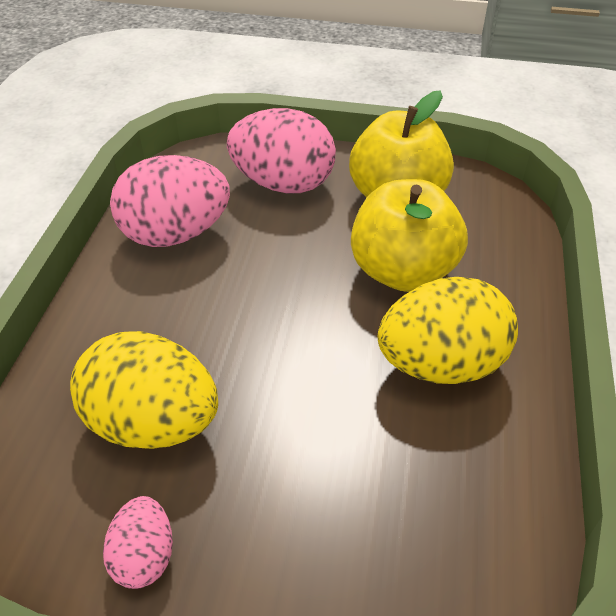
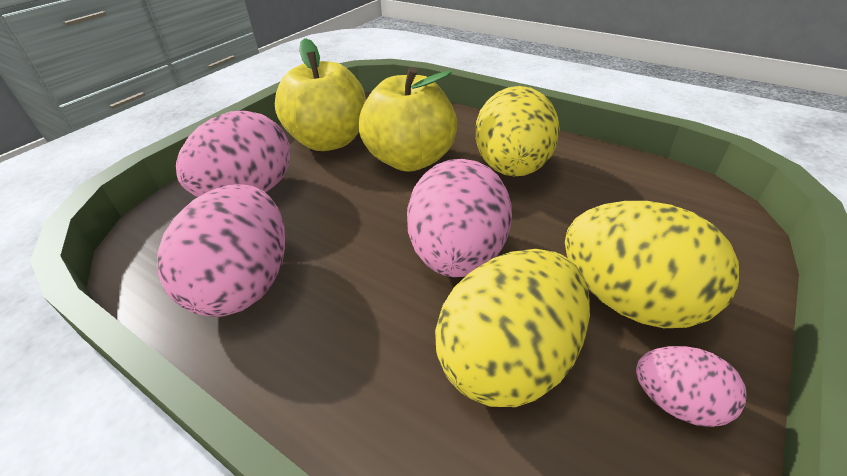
camera: 65 degrees left, 5 degrees down
none -> pink egg [407,159,512,277]
none -> yellow egg [565,201,739,328]

